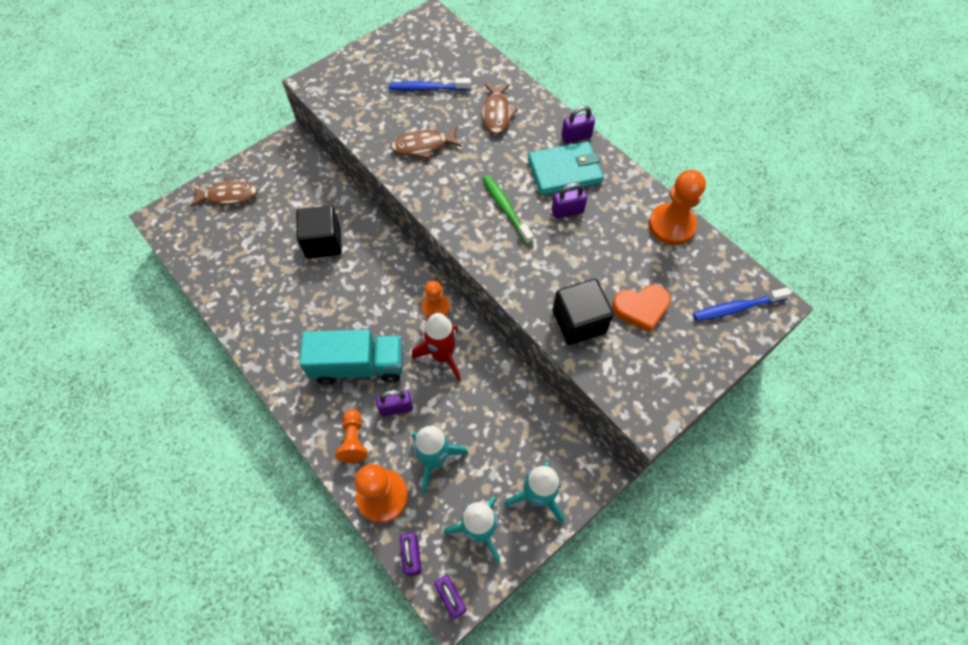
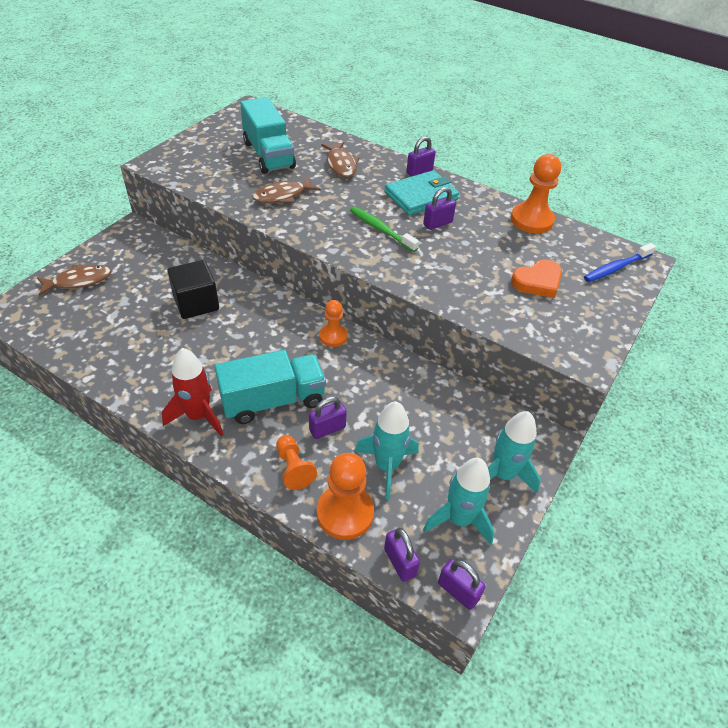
camera: 20 degrees left, 15 degrees down
blue toothbrush [389,78,471,91] -> turquoise truck [240,97,296,174]
red rocket [411,313,461,381] -> red rocket moved to [162,348,224,436]
black cube [552,279,614,345] -> none

